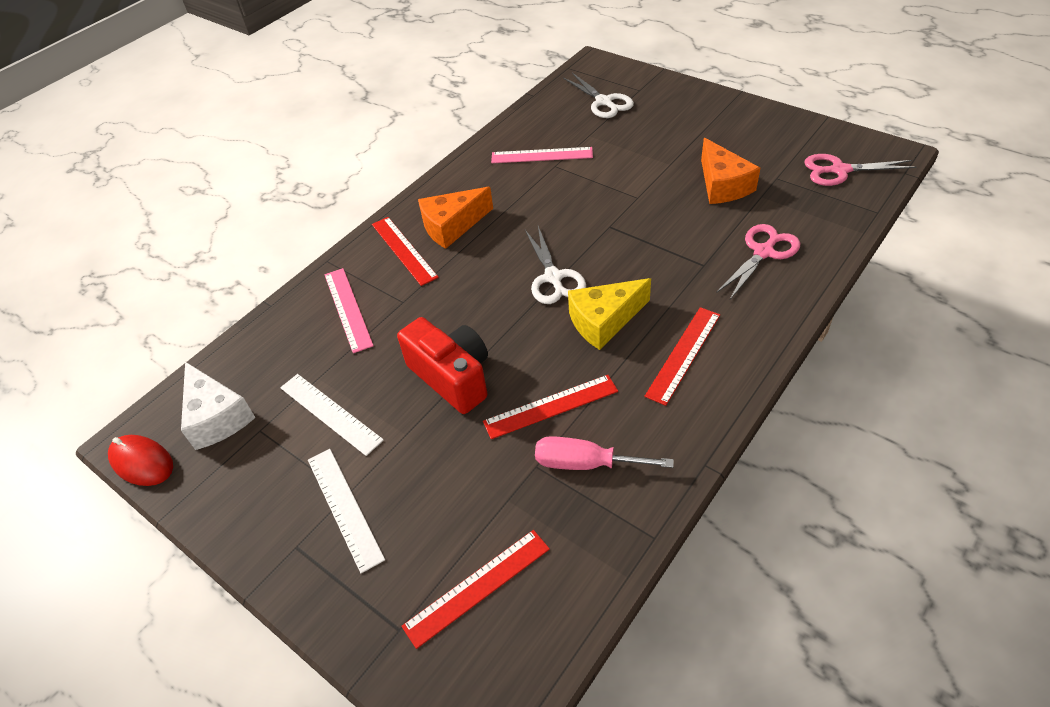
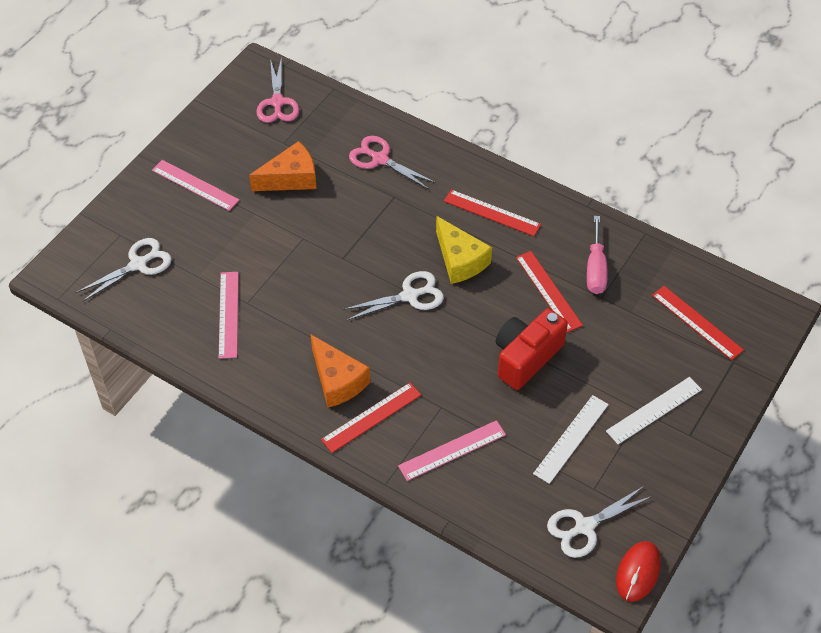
camera: 100 degrees left, 5 degrees up
white cheese [181,362,256,450] -> white scissors [547,486,652,558]
none -> pink ruler [152,160,239,211]

